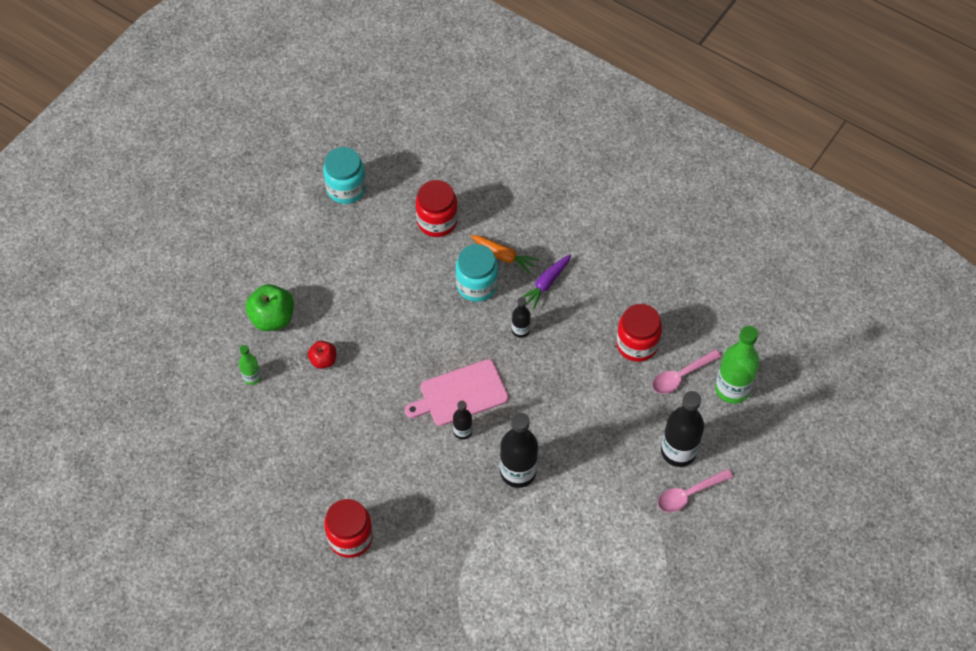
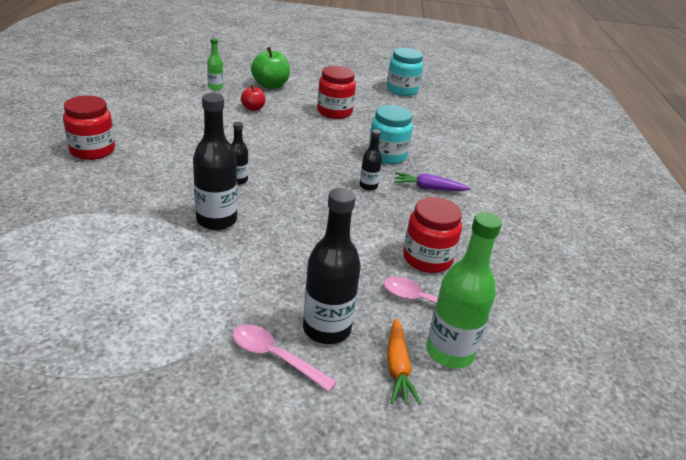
camera: 55 degrees right, 25 degrees down
pink cutting board [405,359,509,426] -> none
red jar [416,180,458,237] -> red jar moved to [317,66,356,119]
orange carrot [471,235,538,274] -> orange carrot moved to [387,318,421,405]

